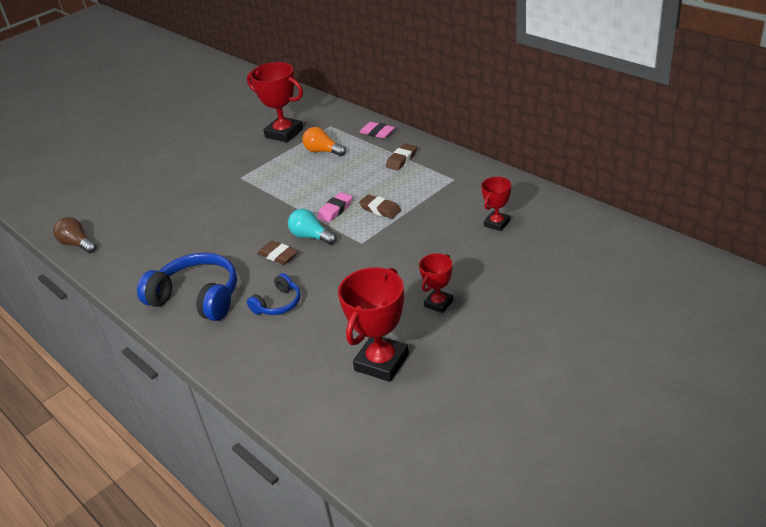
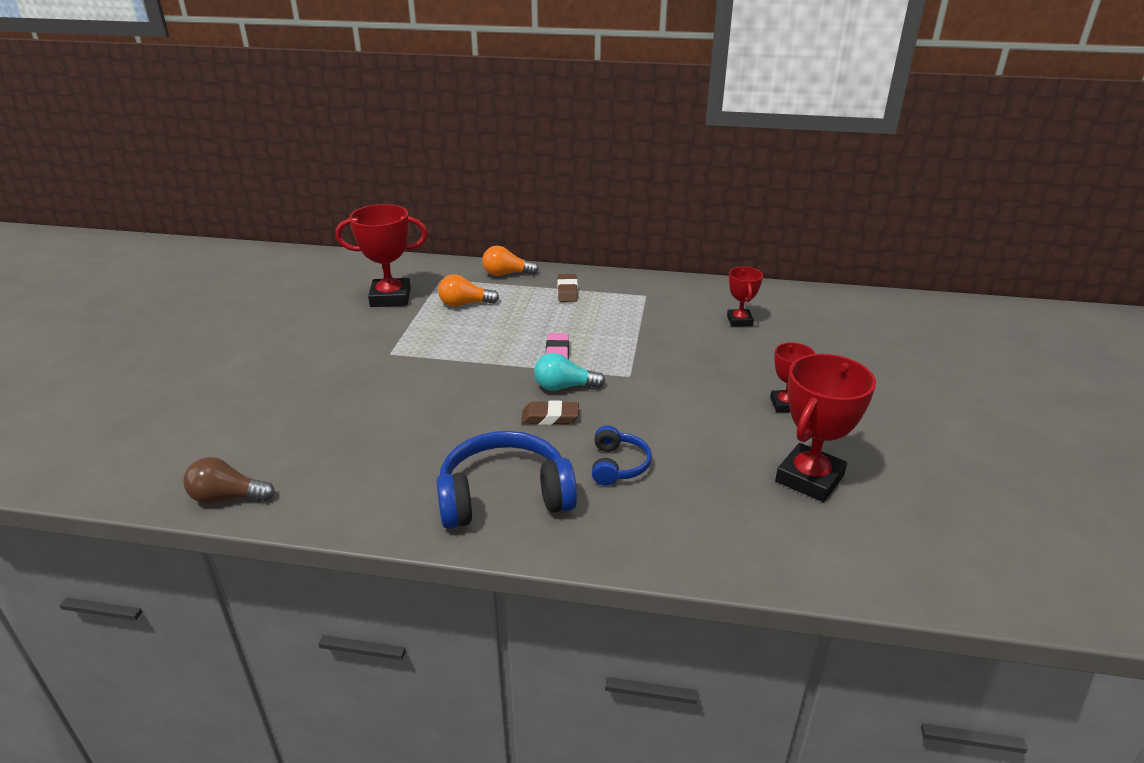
camera: 40 degrees left, 5 degrees down
red trophy [338,267,409,382] -> red trophy turned 45 degrees clockwise [775,354,876,502]
brown eraser [359,194,401,219] -> none
pink eraser [360,122,395,138] -> orange light bulb [482,246,539,276]

